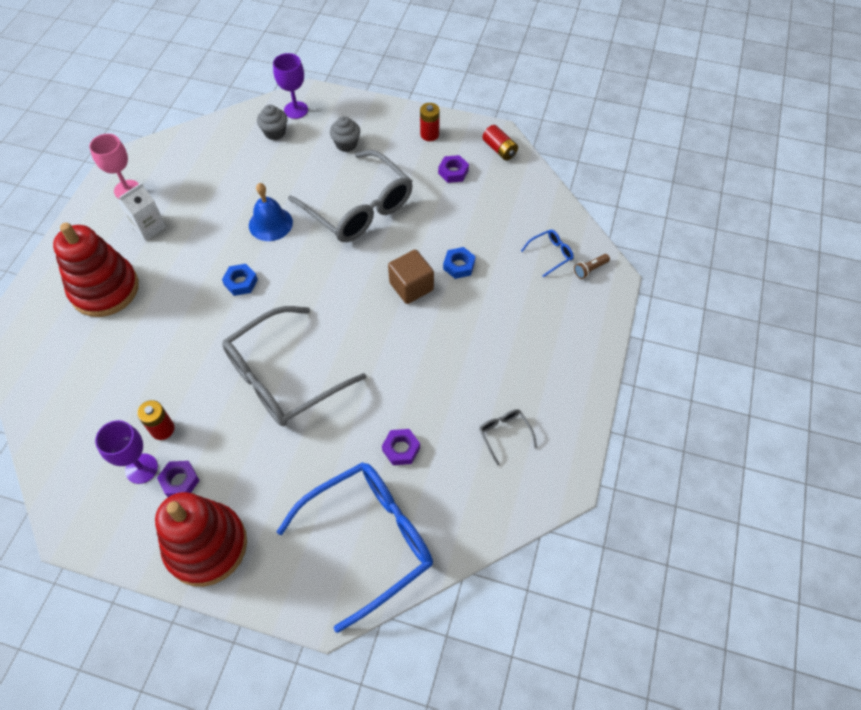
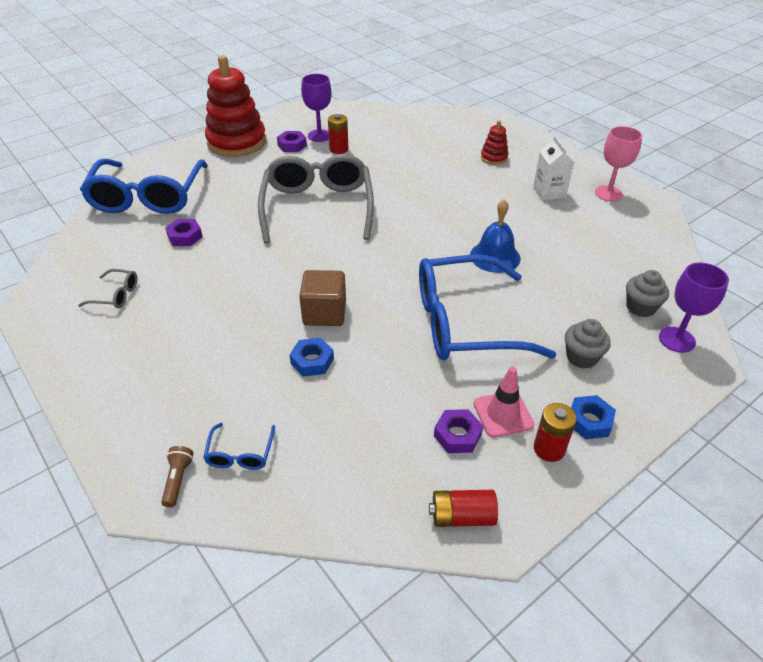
camera: 125 degrees right, 15 degrees down
red stacking toy [53,223,139,317] -> red stacking toy [481,120,509,165], size x0.45
blue nut [222,264,258,296] -> blue nut moved to [571,395,616,439]
grey glasses [288,150,413,242] -> blue glasses [419,255,557,361]
none -> pink traffic cone [474,366,534,438]

